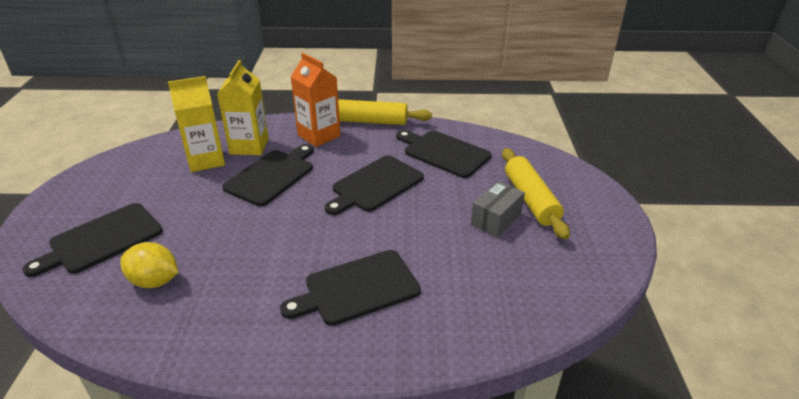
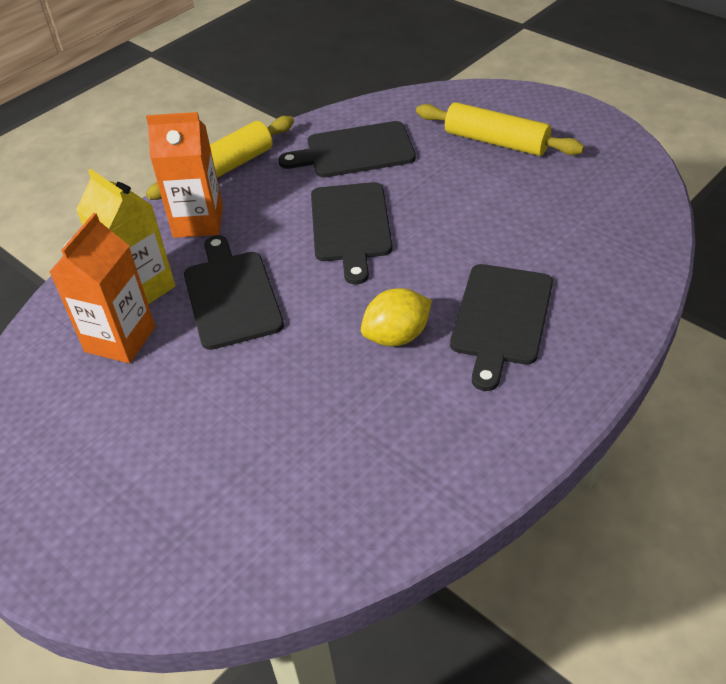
camera: 45 degrees left, 10 degrees up
black cutting board [22,203,163,277] -> none
yellow lemon [120,242,178,288] -> yellow lemon moved to [361,288,432,346]
yellow carton [168,76,225,172] -> orange carton [50,213,156,363]
grey box [471,181,525,237] -> none

